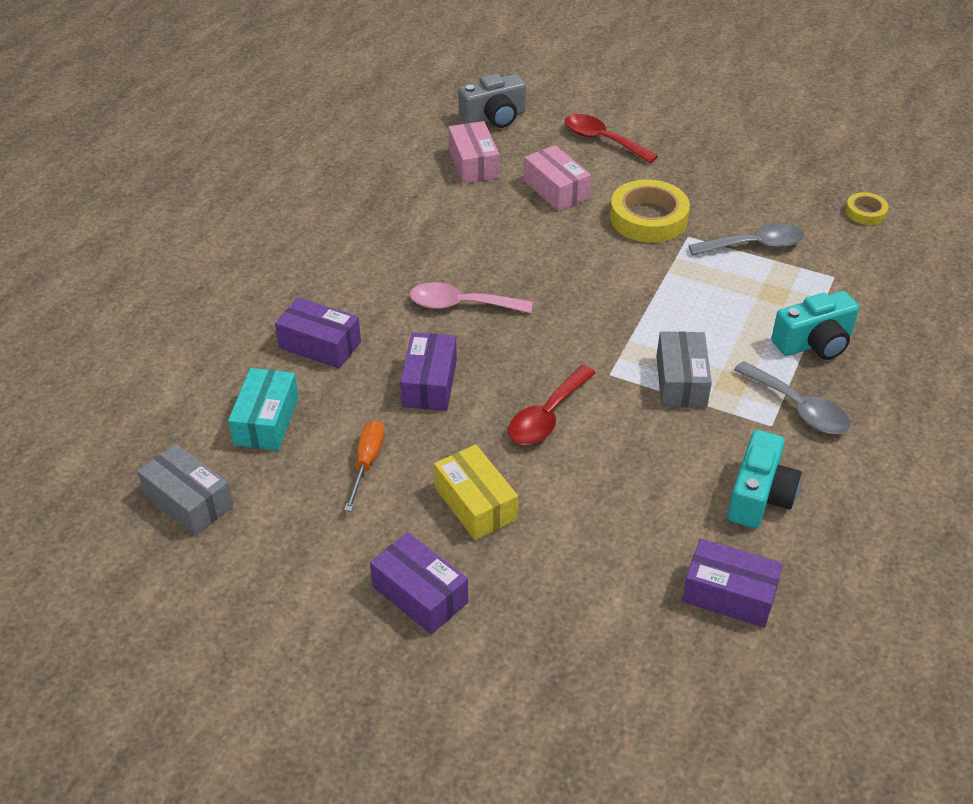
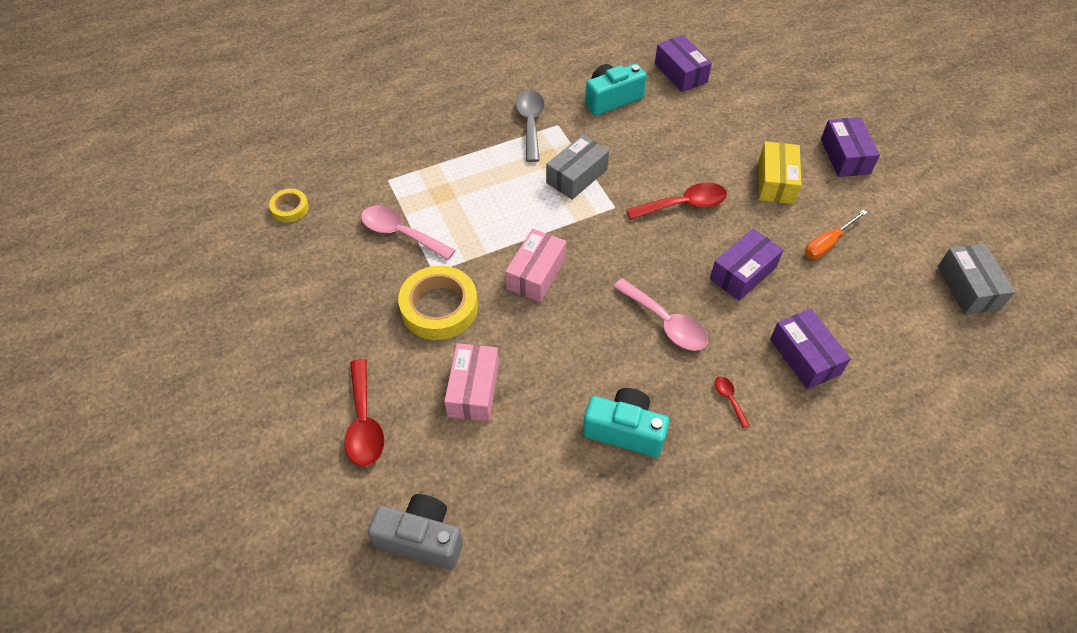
camera: 140 degrees left, 10 degrees up
turquoise box [228,368,298,451] -> none
pink box [448,121,500,184] -> pink box moved to [505,229,566,302]
grey spoon [688,223,804,256] -> pink spoon [361,206,456,260]
turquoise camera [771,291,859,360] -> turquoise camera moved to [583,388,669,457]
none -> red spoon [715,376,750,428]

